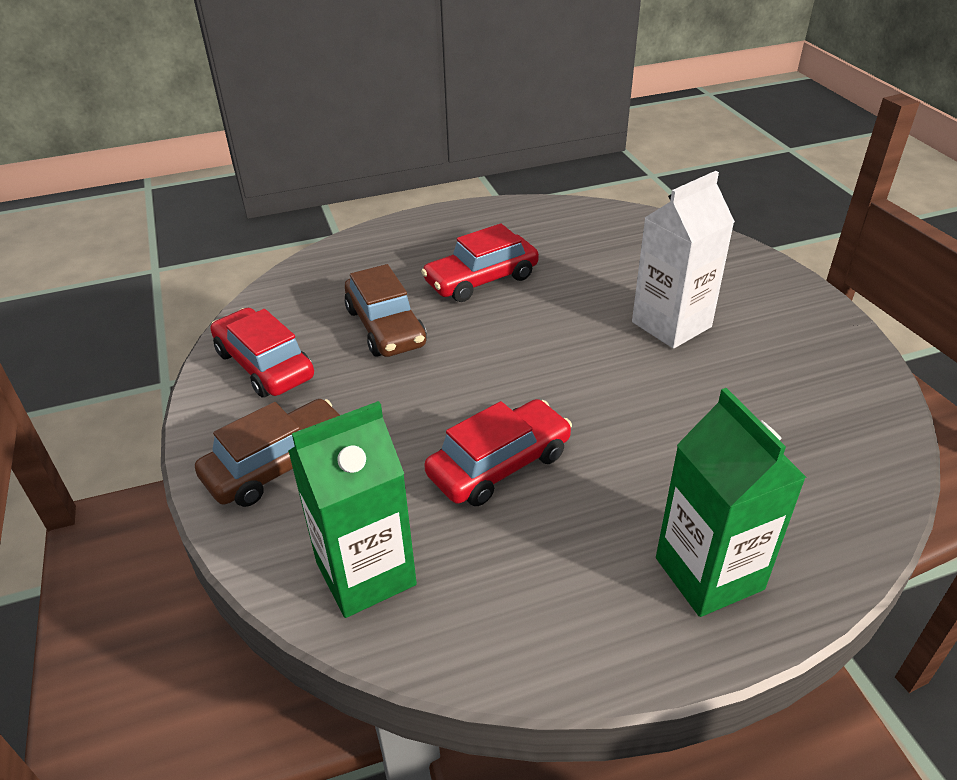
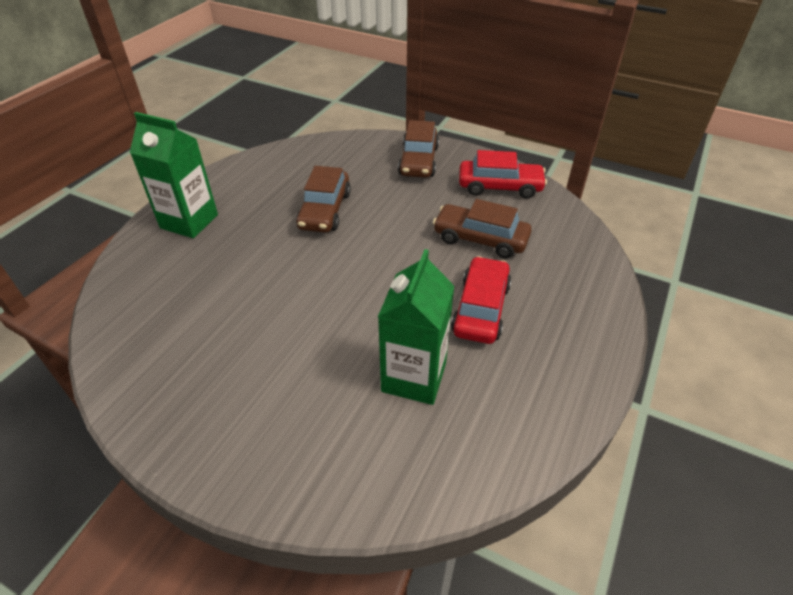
camera: 135 degrees right, 5 degrees up
green carton [288,401,417,618] -> green carton moved to [378,249,454,405]
red car [424,399,572,506] -> brown car [296,166,351,233]
white carton [632,171,735,349] -> none

